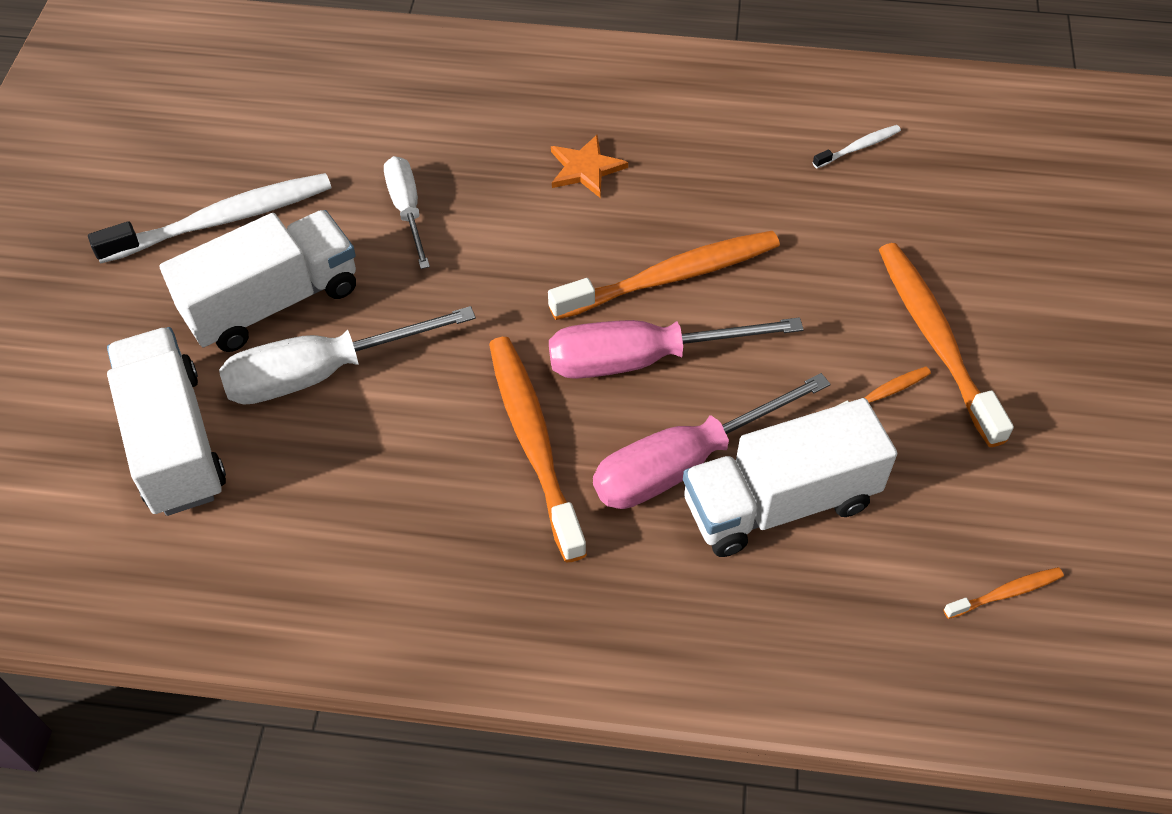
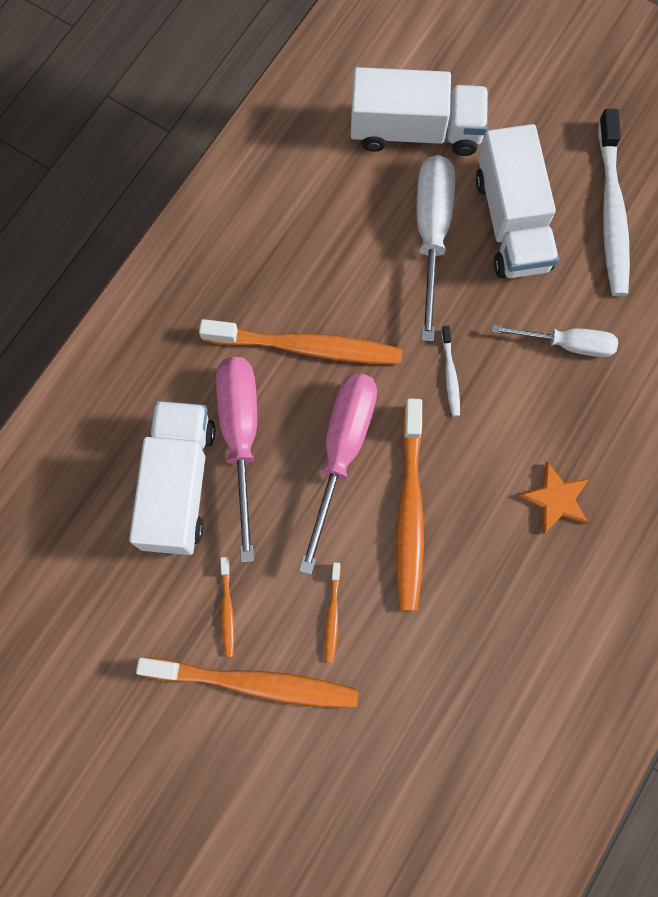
camera: 115 degrees right, 20 degrees up
white toothbrush [813,125,901,168] -> white toothbrush moved to [442,326,460,416]
orange toothbrush [943,567,1064,619] -> orange toothbrush moved to [324,562,341,663]

